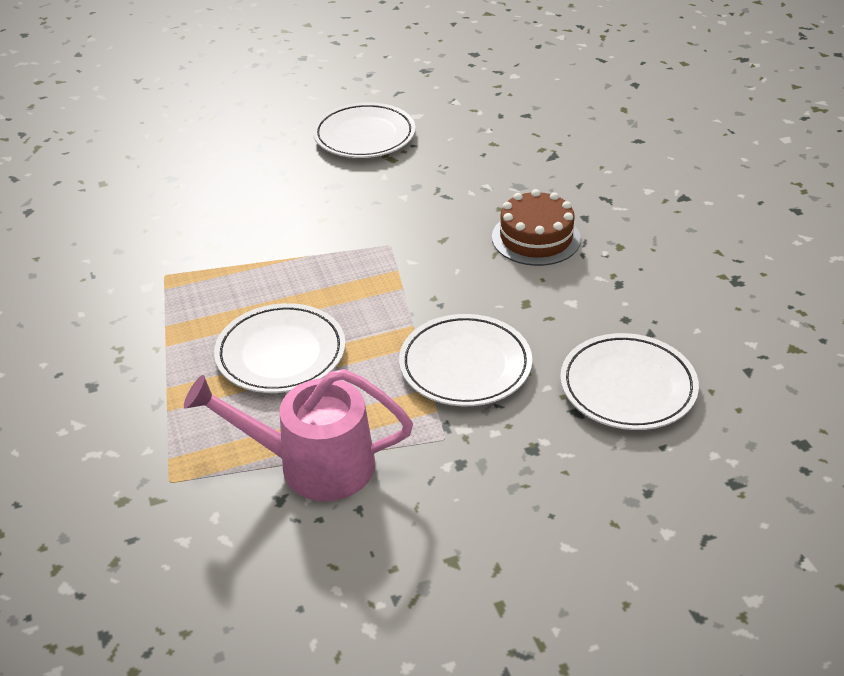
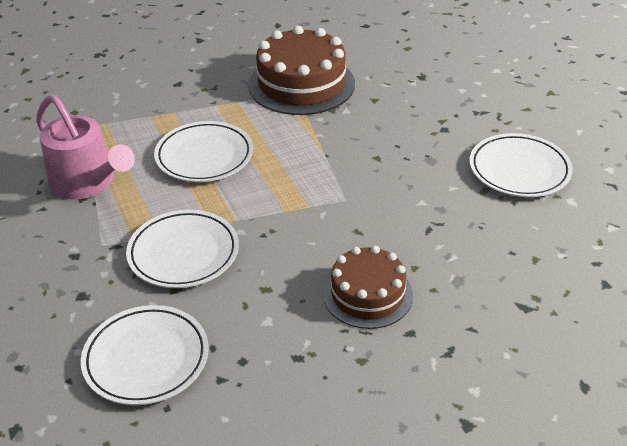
camera: 85 degrees right, 0 degrees up
pink watering can [184,369,413,501] -> pink watering can turned 135 degrees clockwise [36,95,135,199]
none -> brown cake [248,26,355,115]

